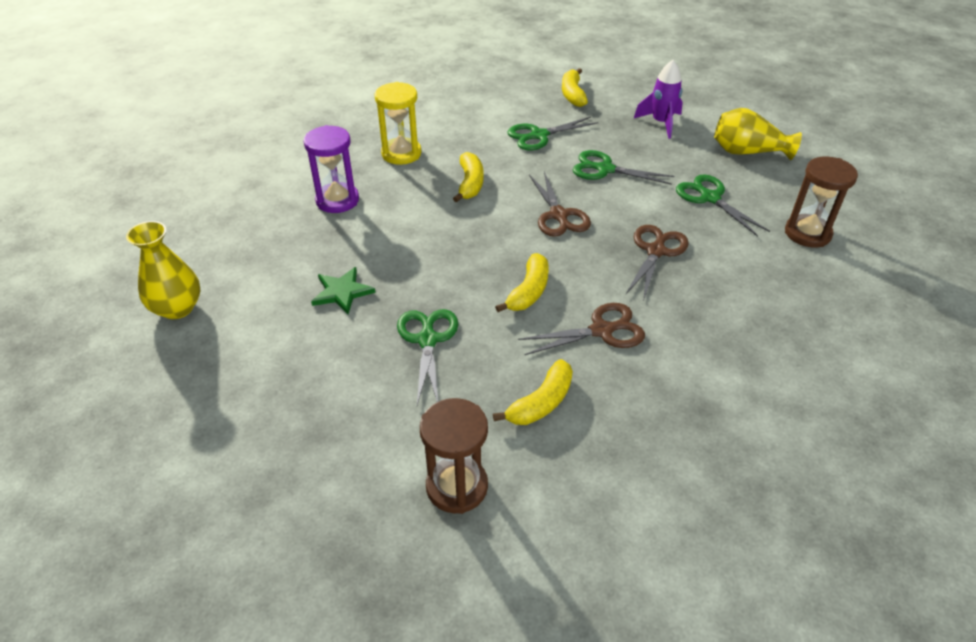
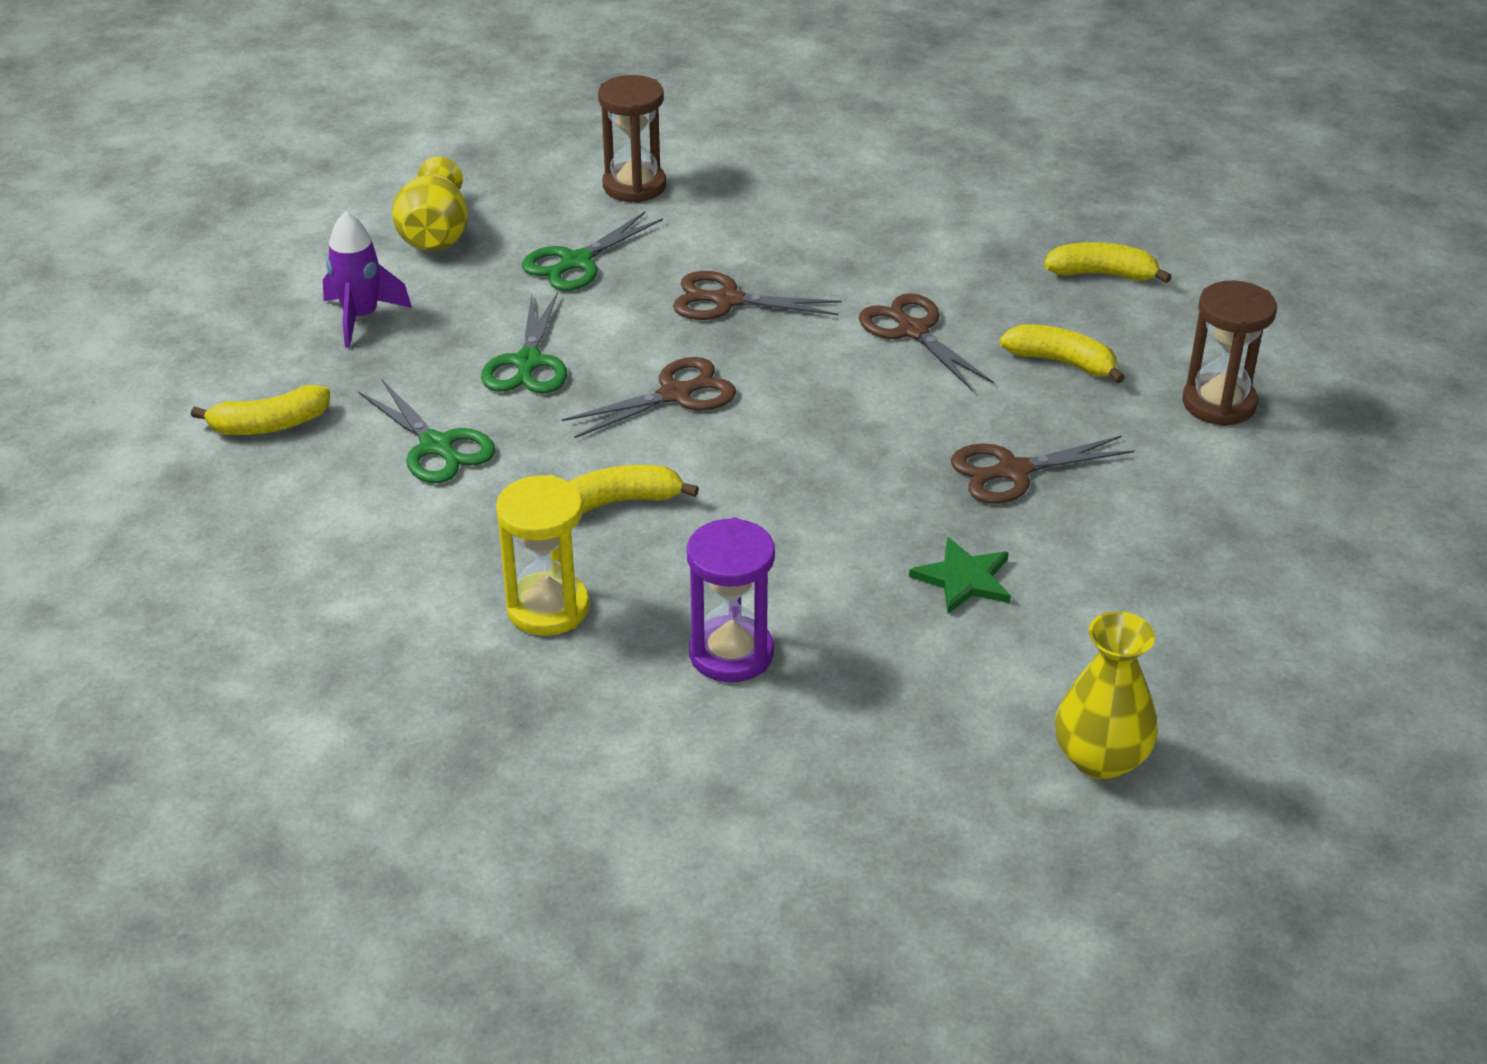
camera: 105 degrees left, 5 degrees down
green scissors [397,309,458,405] -> brown scissors [951,435,1135,504]
yellow banana [495,253,549,312] -> yellow banana moved to [1044,242,1172,283]

